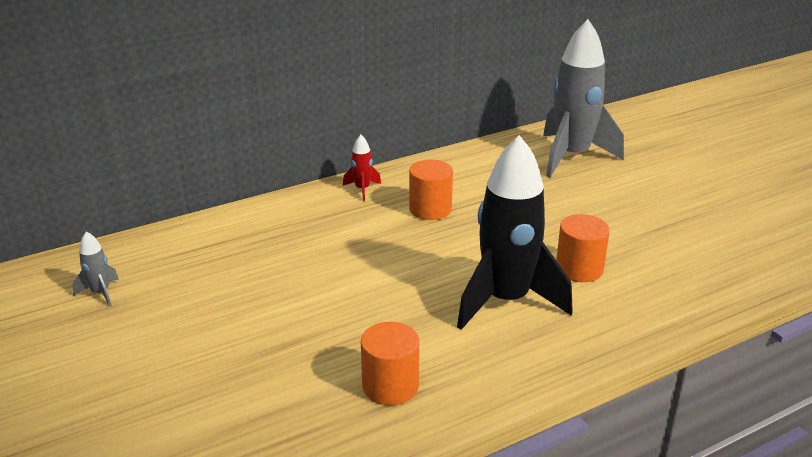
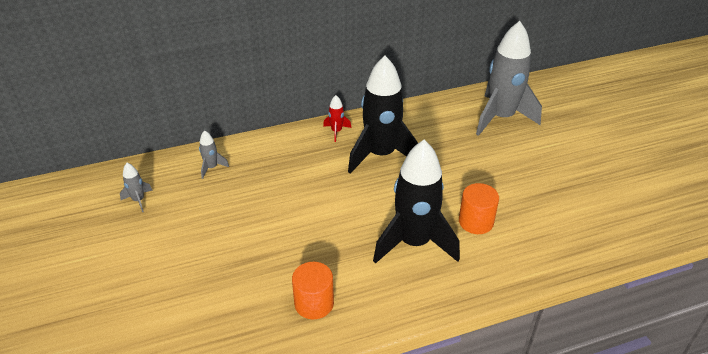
camera: 10 degrees right, 10 degrees up
orange cylinder [409,159,453,220] -> black rocket [348,56,418,174]
none -> grey rocket [199,130,229,179]

